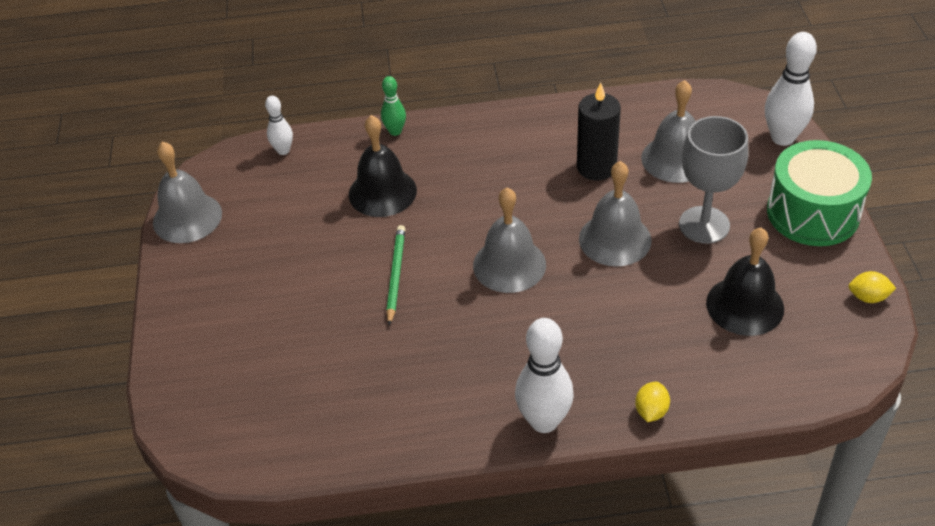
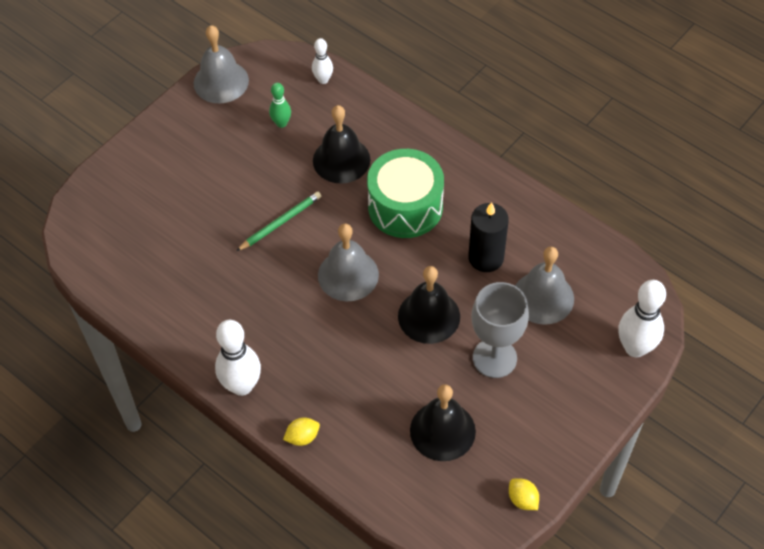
camera: 45 degrees right, 10 degrees up
green bowling pin [381,76,406,136] -> green bowling pin moved to [269,83,291,128]
grey bell [579,161,652,267] -> black bell [398,266,460,344]
green drum [767,140,872,246] -> green drum moved to [367,149,444,238]

